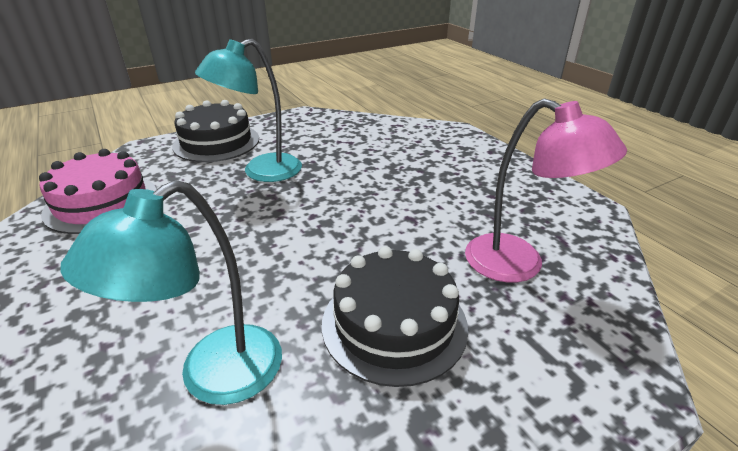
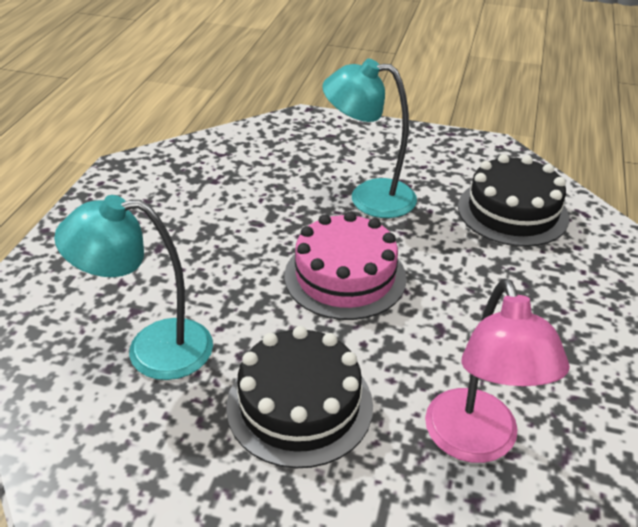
camera: 45 degrees right, 5 degrees up
pink cake [39,149,157,234] -> pink cake moved to [284,212,407,320]
black cake [172,100,259,162] -> black cake moved to [458,154,569,247]

